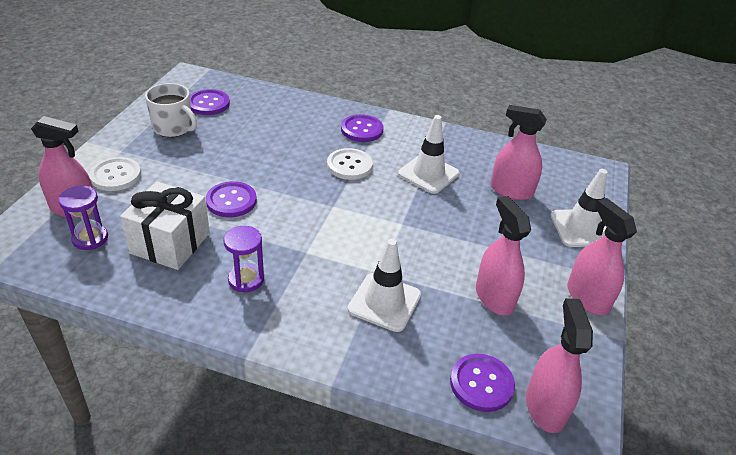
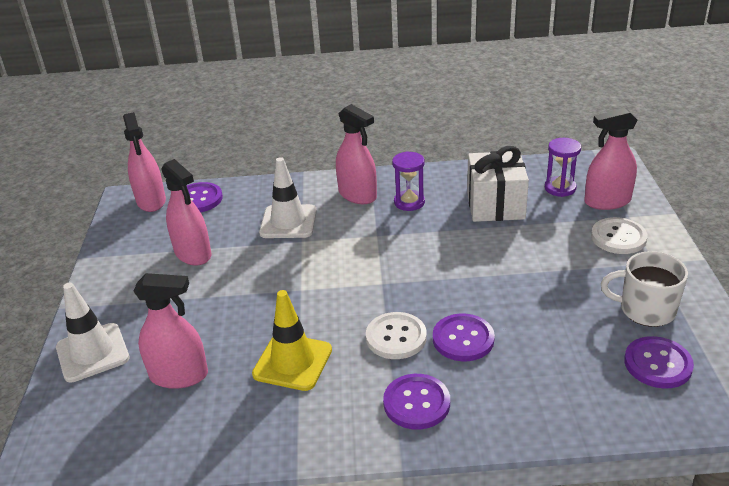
camera: 165 degrees right, 5 degrees down
purple button [206,181,257,217] -> purple button moved to [433,314,495,361]
white traffic cone [398,115,460,194] -> yellow traffic cone [252,290,332,391]
pink spray bottle [567,198,637,316] -> pink spray bottle moved to [336,104,377,204]

